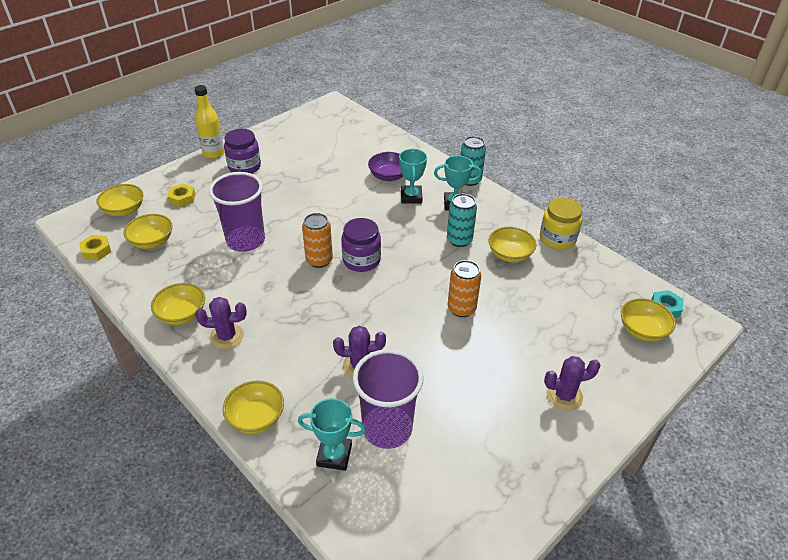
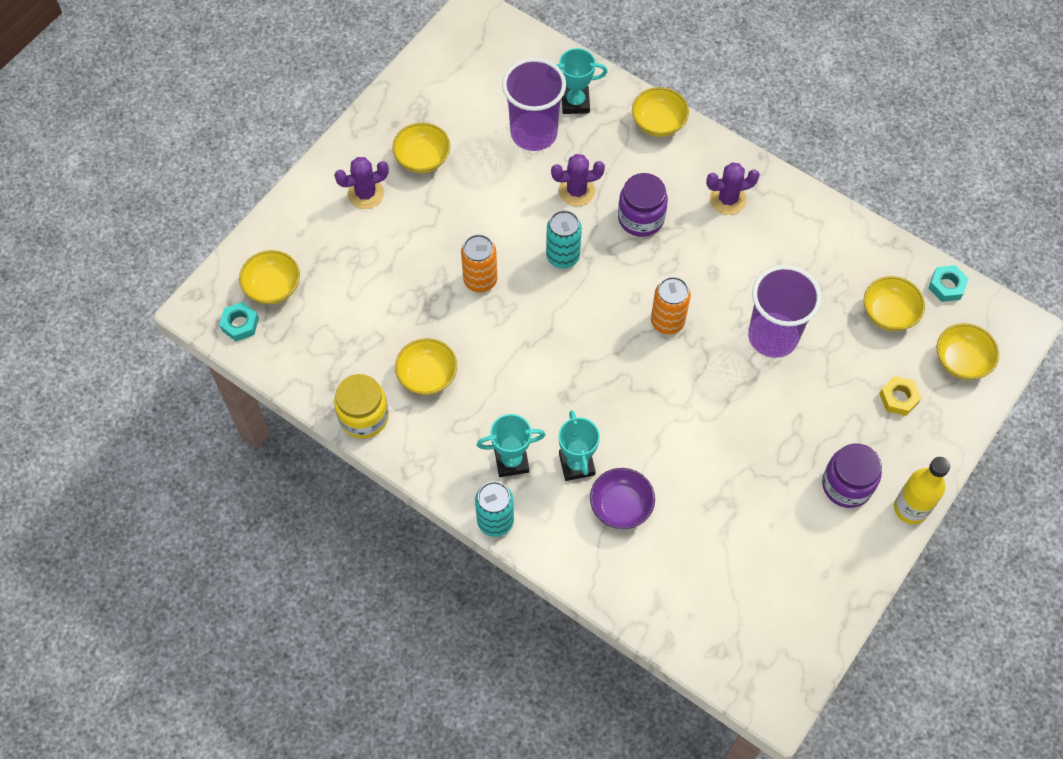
camera: 170 degrees right, 20 degrees up
yellow nut [79,235,111,260] -> turquoise nut [928,265,969,302]
yellow bowl [151,283,205,325] -> yellow bowl moved to [392,123,450,173]
purple jar [341,218,381,272] -> purple jar moved to [618,173,668,237]
turquoise can [447,194,477,247] -> turquoise can moved to [546,210,582,268]

